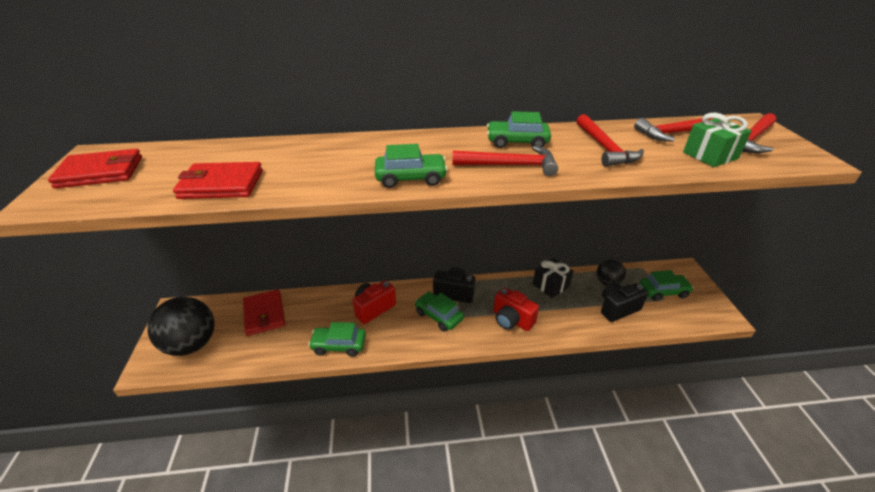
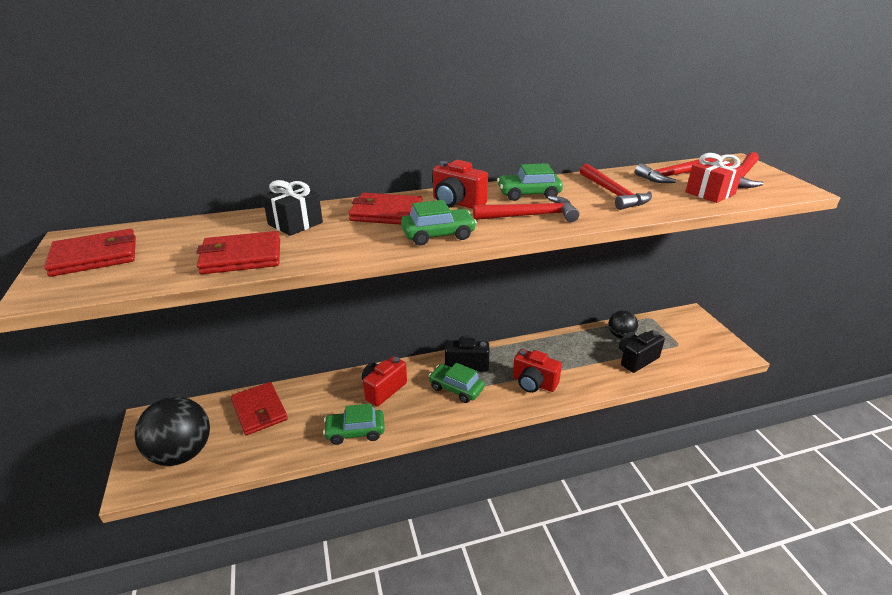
camera: 10 degrees left, 5 degrees down
black gift [533,258,573,298] -> black gift moved to [262,180,323,236]
green car [640,270,694,301] -> none
green gift [683,113,752,167] -> red gift [685,153,744,203]
none -> red wallet [349,193,422,225]
none -> red camera [433,160,488,209]

